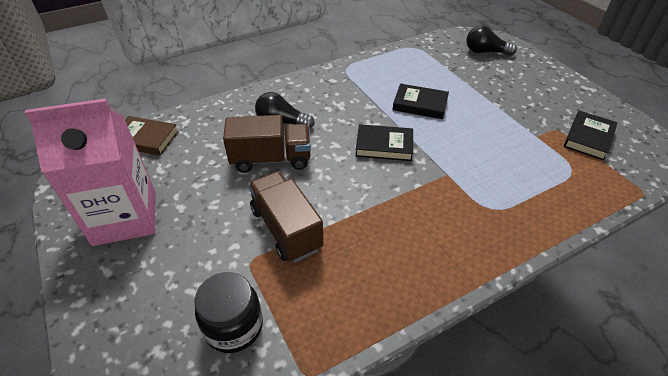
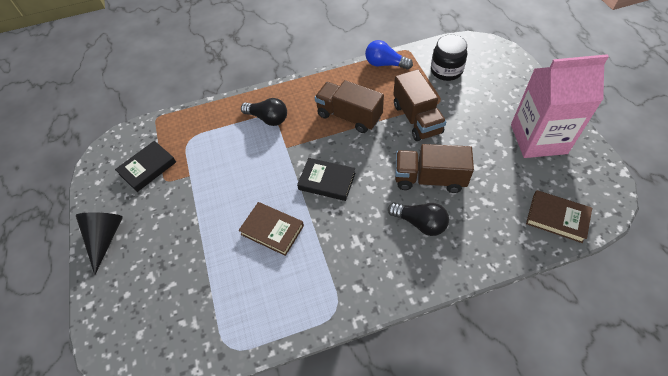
camera: 165 degrees left, 10 degrees up
black book [393,84,449,119] -> brown book [238,202,304,256]
black light bulb [467,26,517,56] -> black light bulb moved to [241,98,287,126]
none -> black cone [76,212,123,275]
none -> brown truck [315,80,384,133]
none -> blue light bulb [365,40,413,70]

